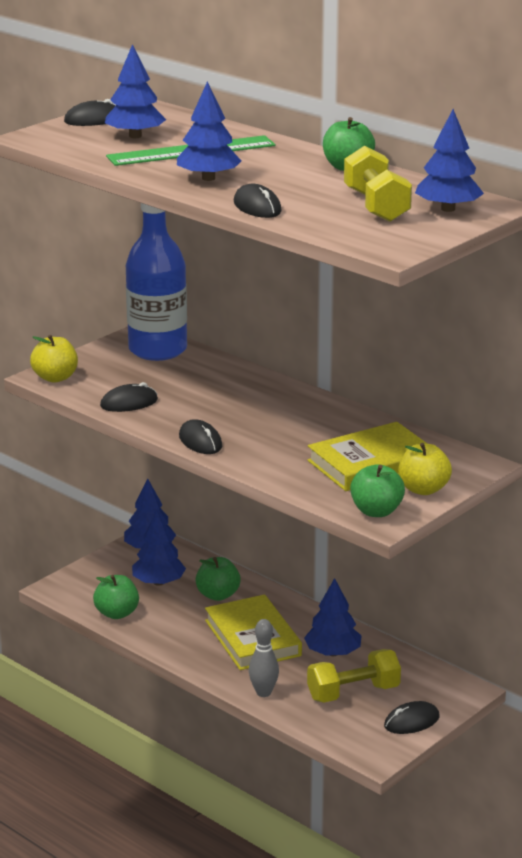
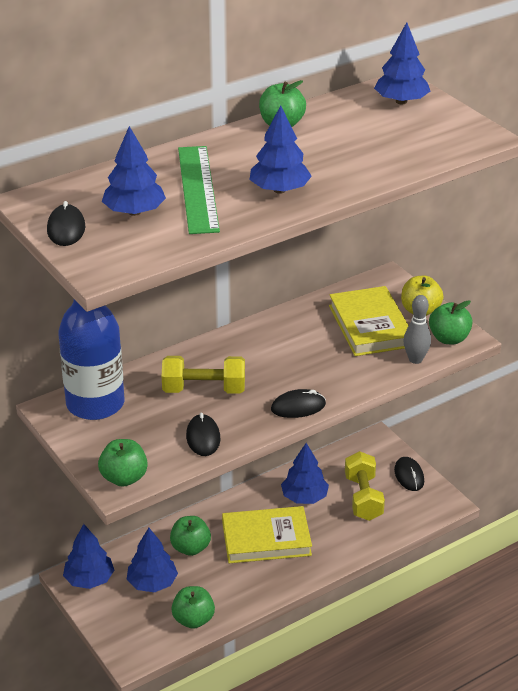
camera: 75 degrees left, 10 degrees up
yellow apple [30,335,78,382] -> green apple [98,439,148,487]
black mouse [234,184,282,218] -> none
grey bowling pin [249,619,279,697] -> grey bowling pin moved to [403,295,431,364]
yellow dumbbell [344,146,412,222] -> yellow dumbbell moved to [162,356,245,394]

